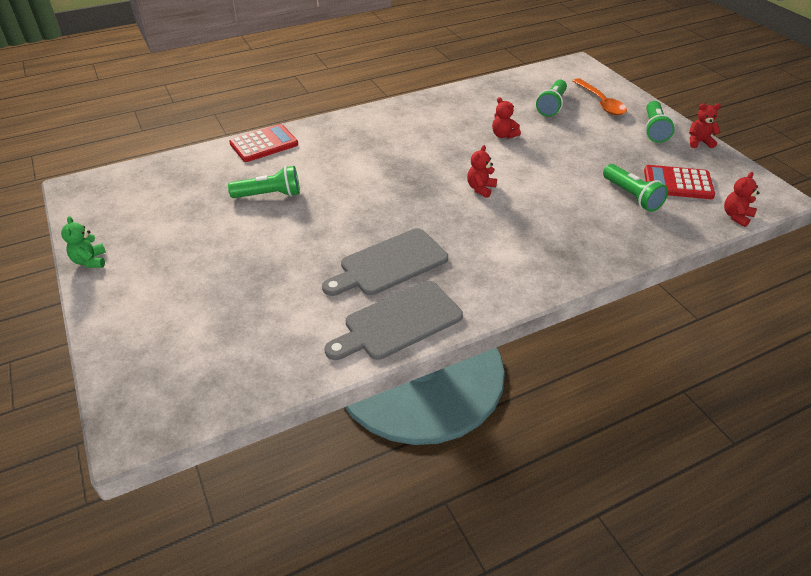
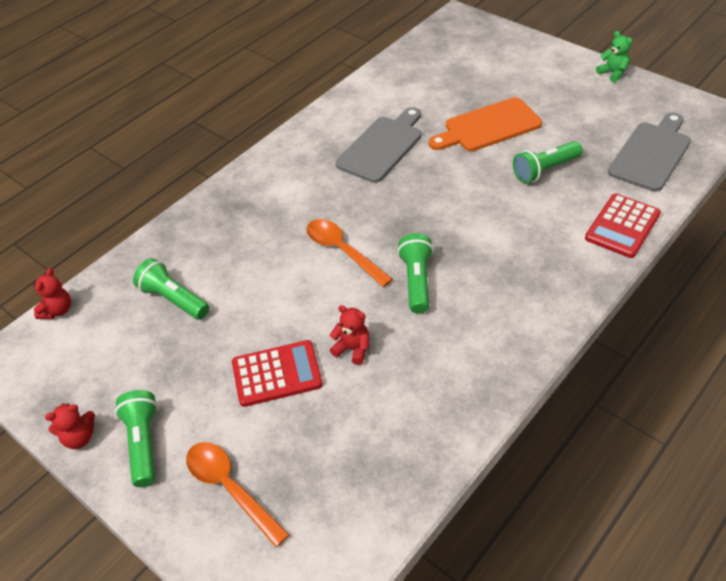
camera: 160 degrees right, 5 degrees up
grey cutting board [324,281,463,360] -> grey cutting board moved to [608,113,691,192]
red teddy bear [467,145,497,198] -> orange spoon [306,219,393,287]
green flashlight [536,79,567,117] -> green flashlight moved to [397,233,434,314]
red calculator [644,165,715,199] -> red calculator moved to [232,340,323,407]
none -> orange cutting board [429,97,542,151]

